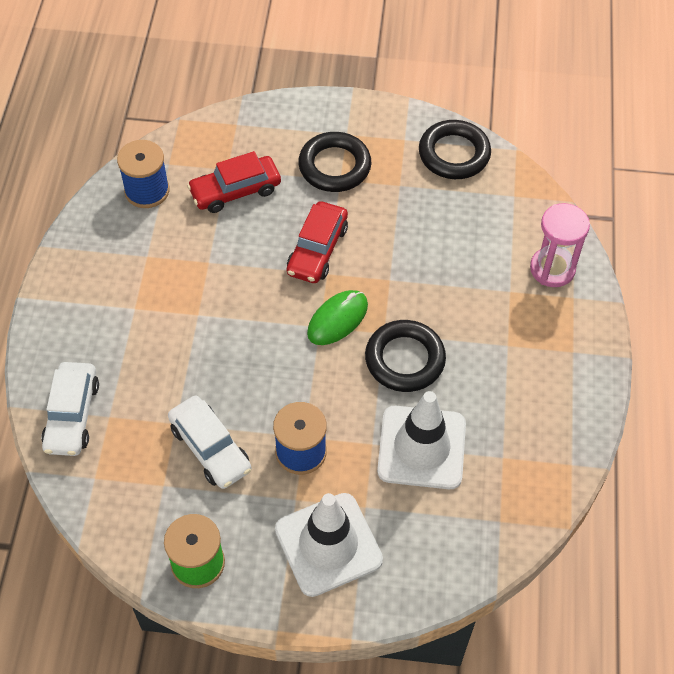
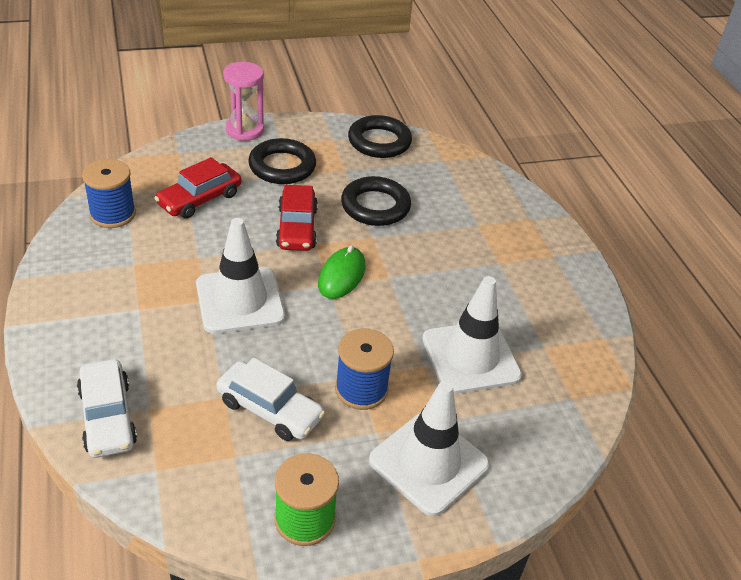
camera: 25 degrees left, 15 degrees down
black ring [365,320,446,392] -> black ring moved to [341,176,411,226]
pink hourglass [530,203,590,287] -> pink hourglass moved to [223,62,264,141]
none -> white traffic cone [196,218,285,334]

